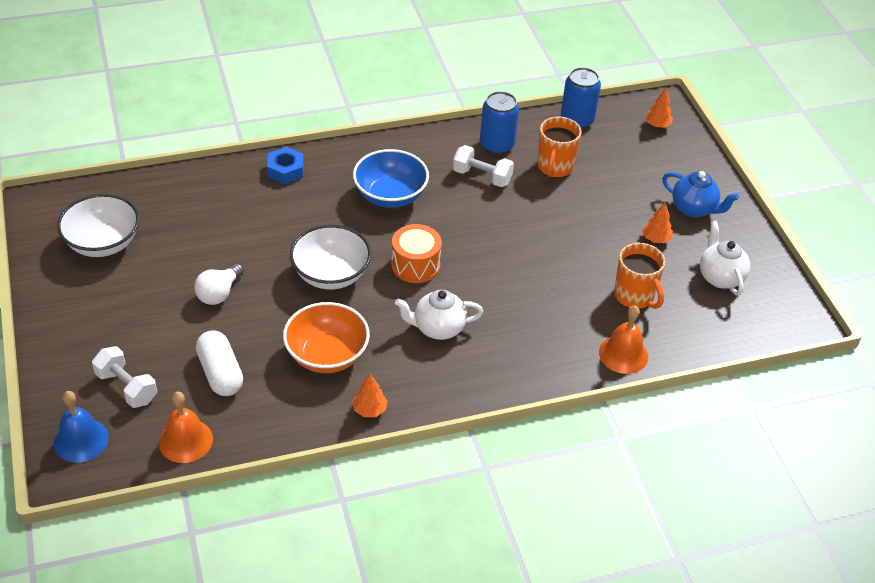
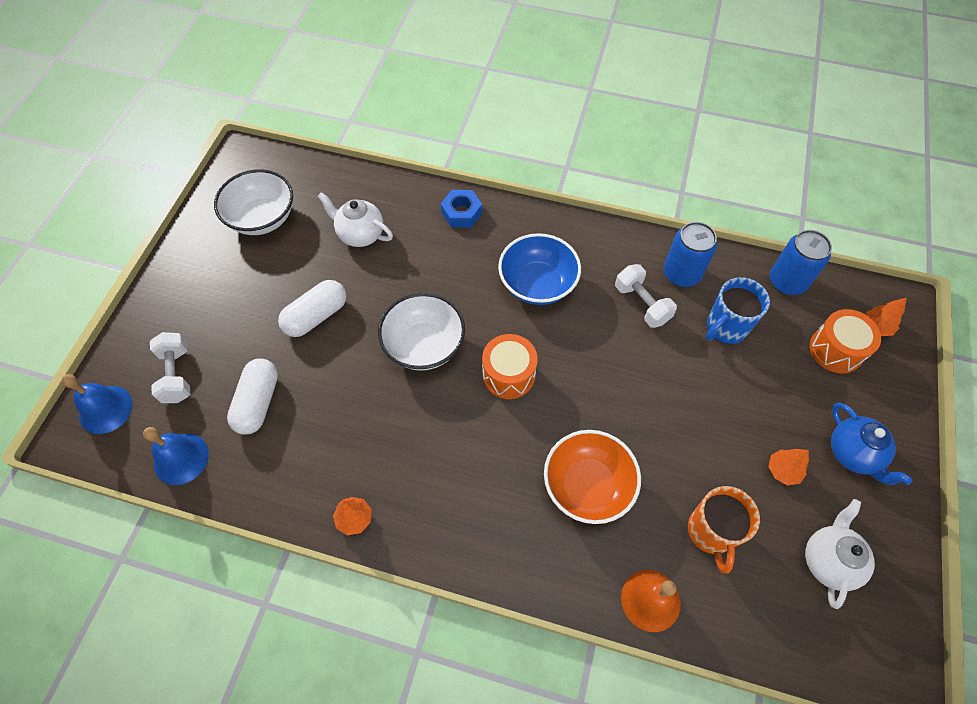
camera: 35 degrees right, 15 degrees up
orange bell [159,392,213,463] -> blue bell [143,427,209,485]
white light bulb [194,263,244,305] -> white capsule [278,280,346,337]
orange bowl [283,302,370,373] -> orange bowl moved to [544,430,641,524]
white teapot [395,290,483,340] -> white teapot moved to [317,192,393,247]
orange mug [537,117,582,178] -> blue mug [706,277,770,344]
none -> orange drum [810,309,881,373]

